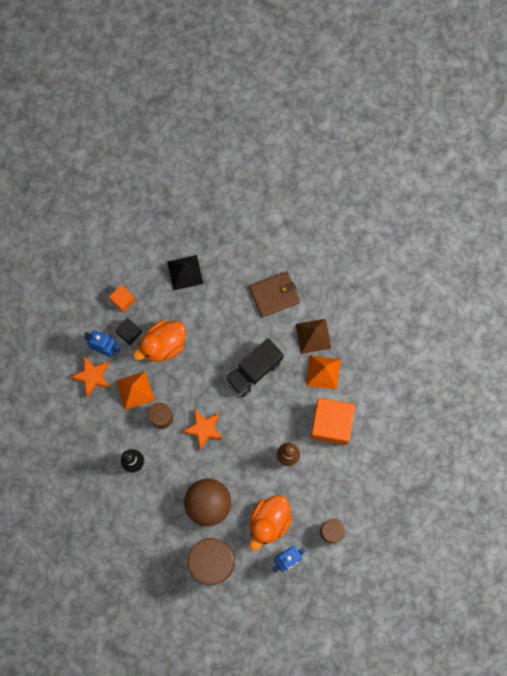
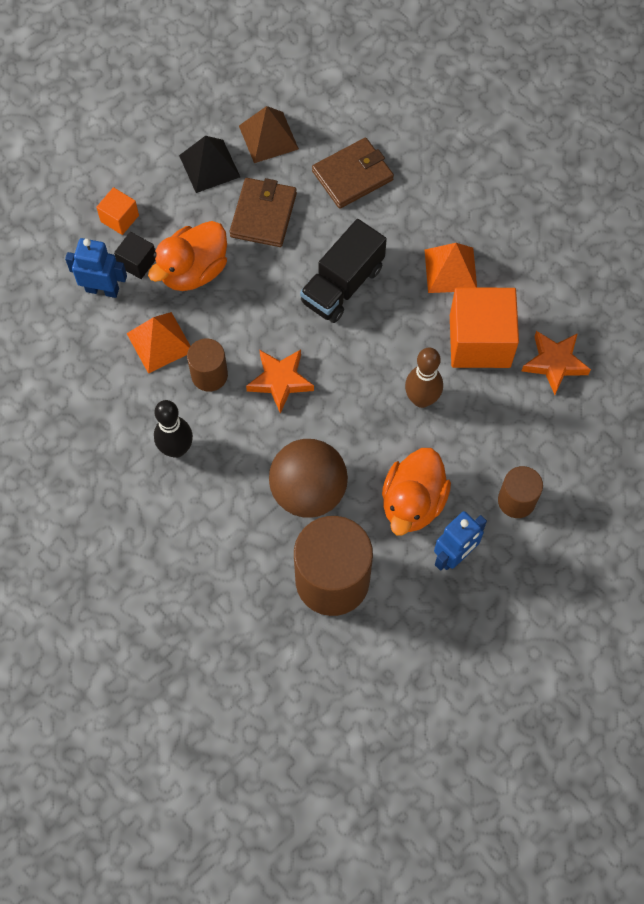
camera: 10 degrees left, 10 degrees down
orange star [70,356,111,397] -> orange star moved to [522,331,591,395]
brown pyramid [295,319,331,354] -> brown pyramid moved to [239,106,299,163]
none -> brown wallet [229,178,297,247]

